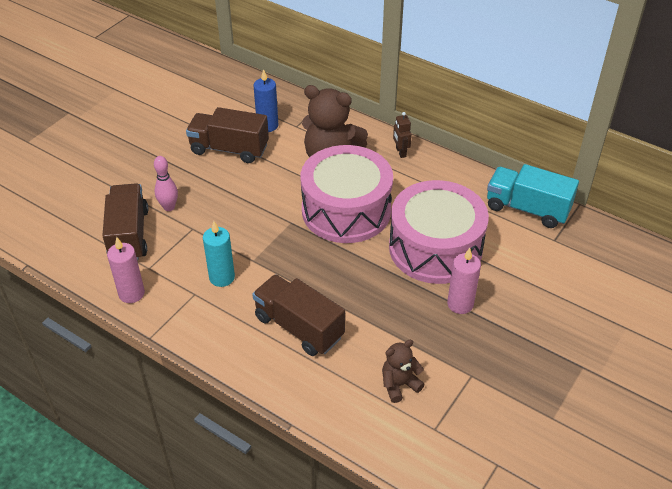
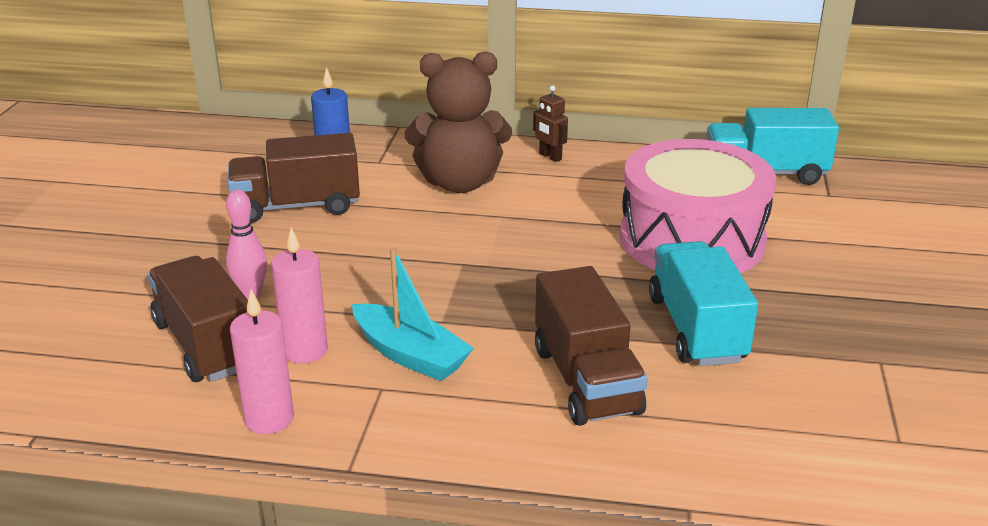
camera: 25 degrees left, 15 degrees down
turquoise candle [203,221,235,287] -> turquoise boat [352,247,474,381]
brown truck [252,274,345,356] -> brown truck turned 120 degrees counterclockwise [535,266,647,426]
pink drum [301,145,393,243] -> none
brown teddy bear [382,340,425,403] -> none
pink candle [447,248,481,314] -> pink candle moved to [271,227,328,363]
none -> turquoise truck [649,241,758,366]

